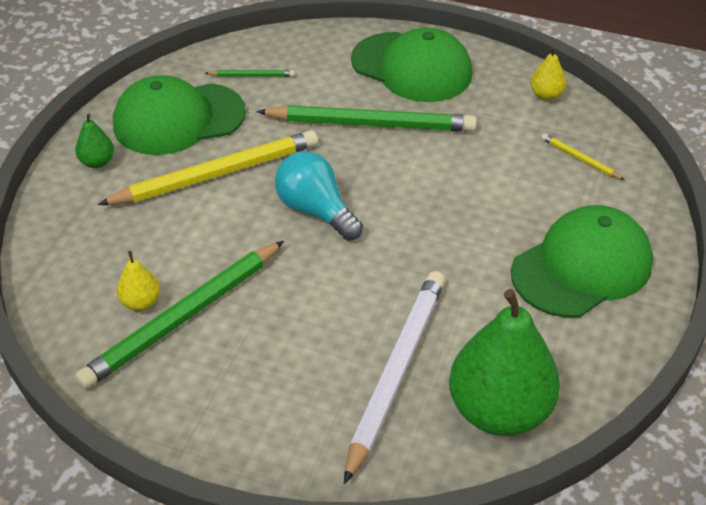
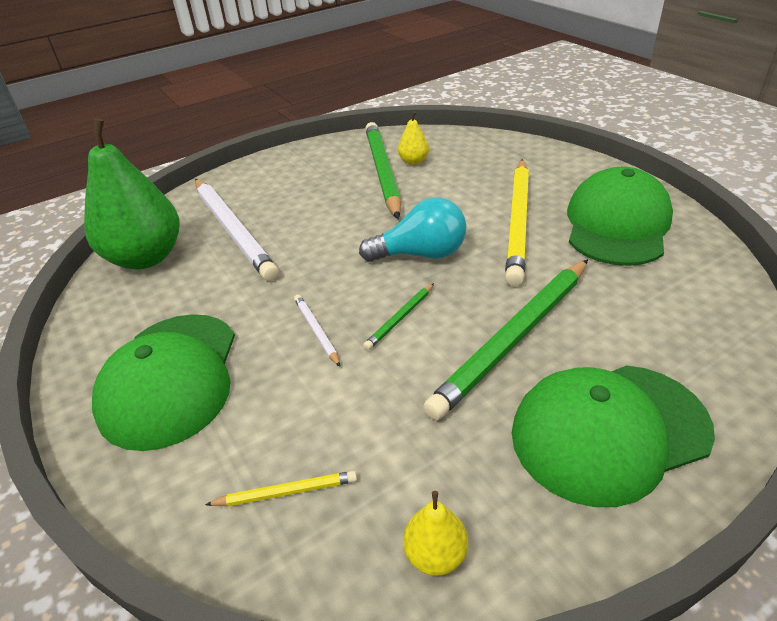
camera: 130 degrees right, 5 degrees down
green pear [75,113,114,168] -> none
green pencil [205,70,295,77] -> green pencil moved to [363,283,434,350]
none -> white pencil [294,295,340,367]

